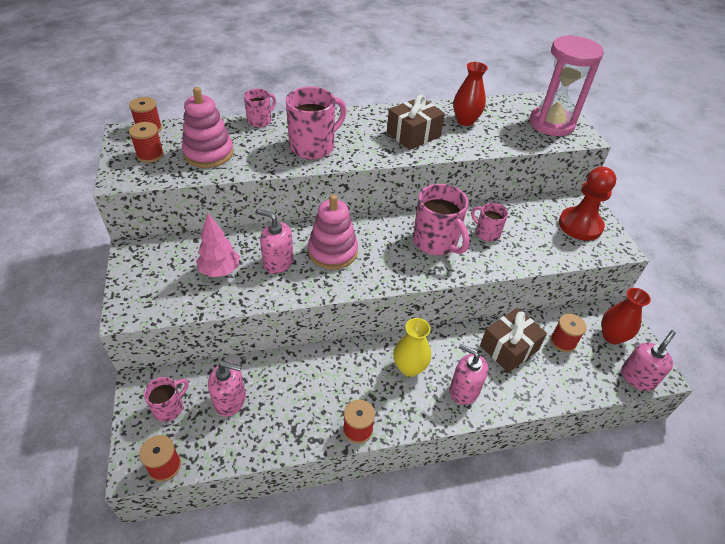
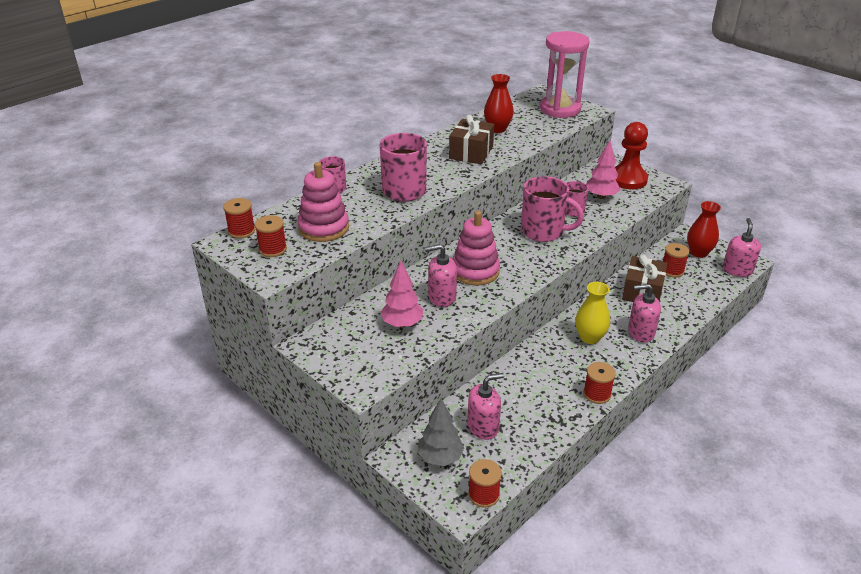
camera: 30 degrees left, 10 degrees down
pink mug [144,377,189,422] -> grey tree [418,398,464,466]
none -> pink tree [586,140,621,199]

